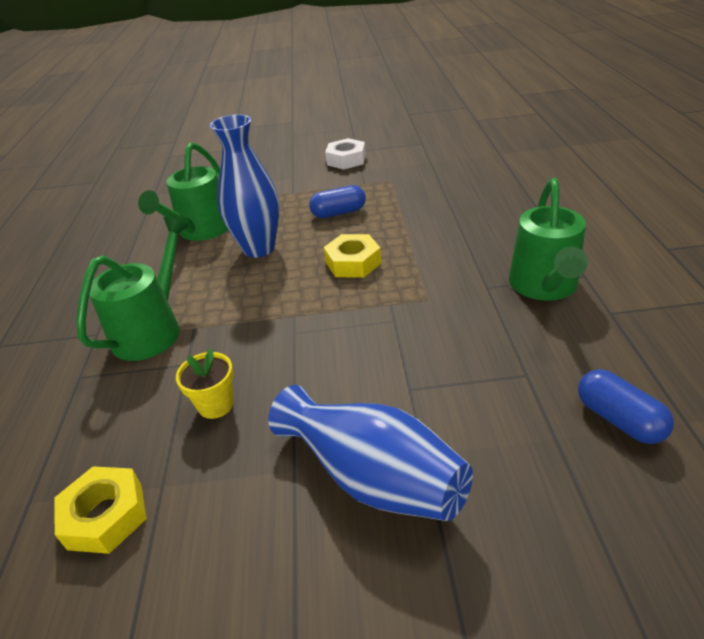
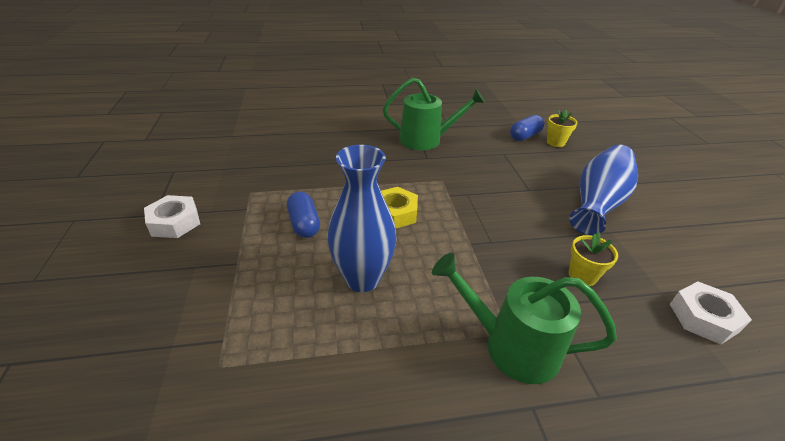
camera: 100 degrees left, 0 degrees up
yellow nut [54,466,147,554] -> white nut [670,281,752,344]
green watering can [138,142,228,241] -> none
none -> yellow flower pot [547,110,578,147]

